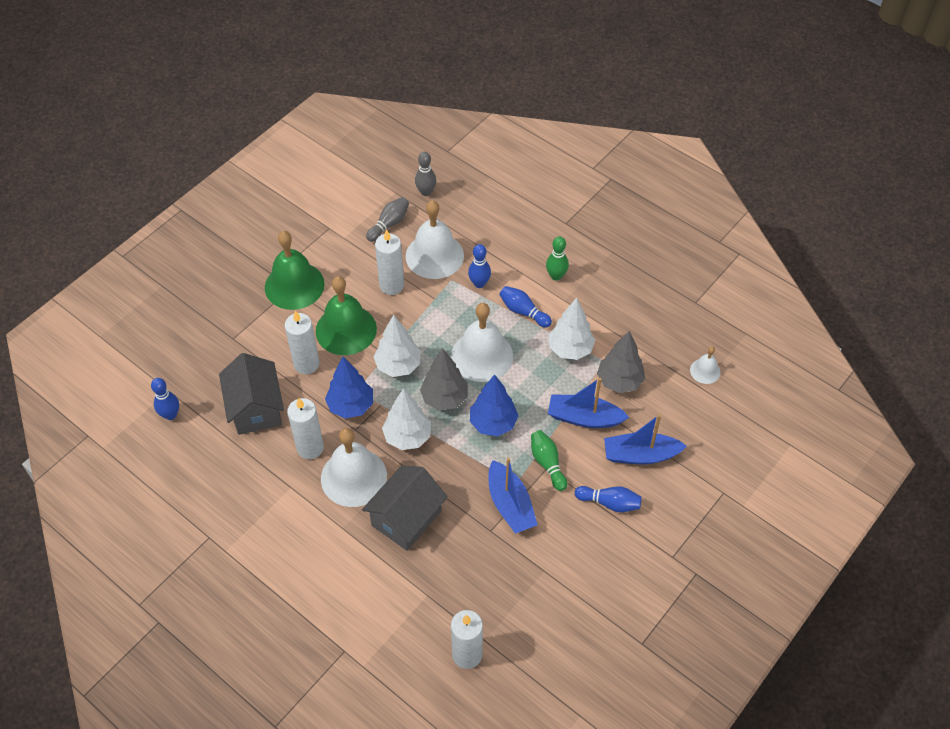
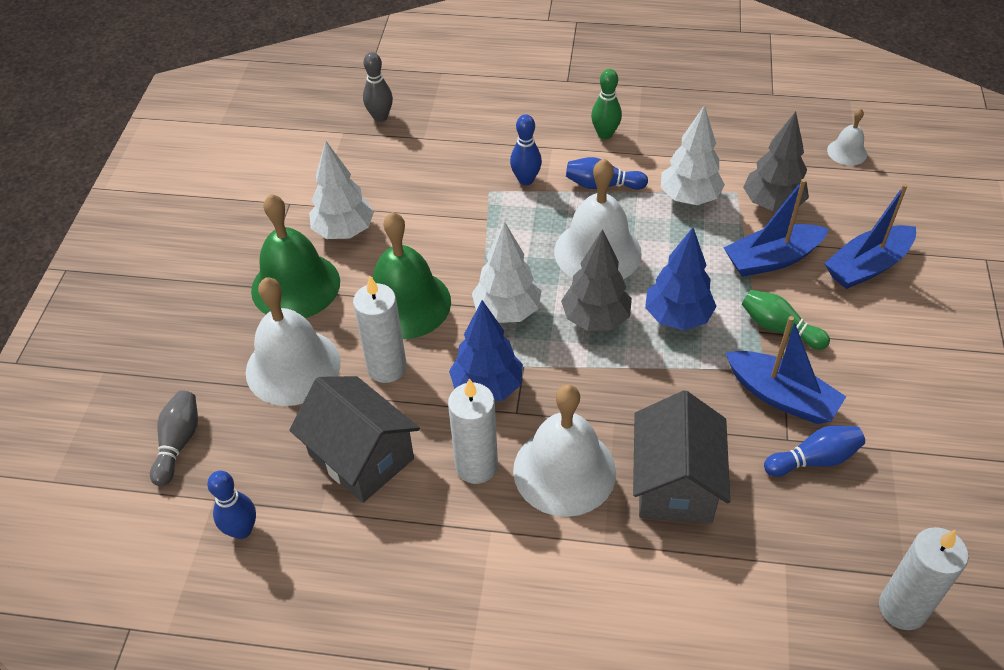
camera: 30 degrees left, 5 degrees down
grey bowling pin [366,197,409,242] -> grey bowling pin moved to [150,390,198,486]
white candle [375,229,404,295] -> none
white tree [382,389,431,450] -> white tree moved to [309,141,374,239]
white bell [406,200,464,279] -> white bell moved to [246,277,341,406]
blue bowling pin [575,486,642,512] -> blue bowling pin moved to [764,426,865,477]

